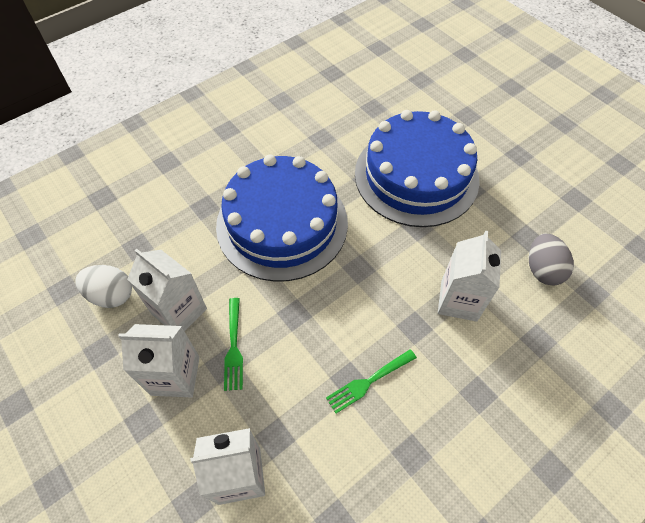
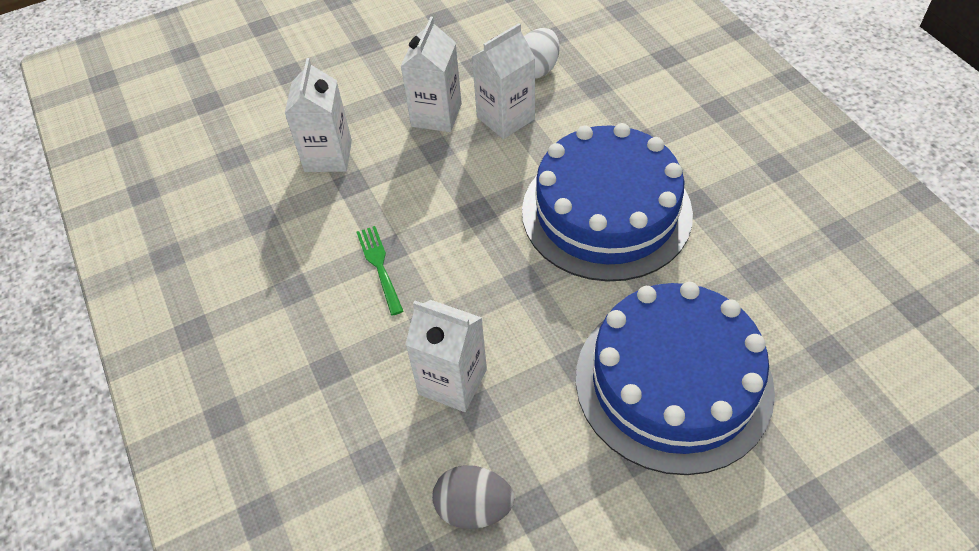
camera: 105 degrees right, 5 degrees down
green fork [224,298,243,391] -> none

